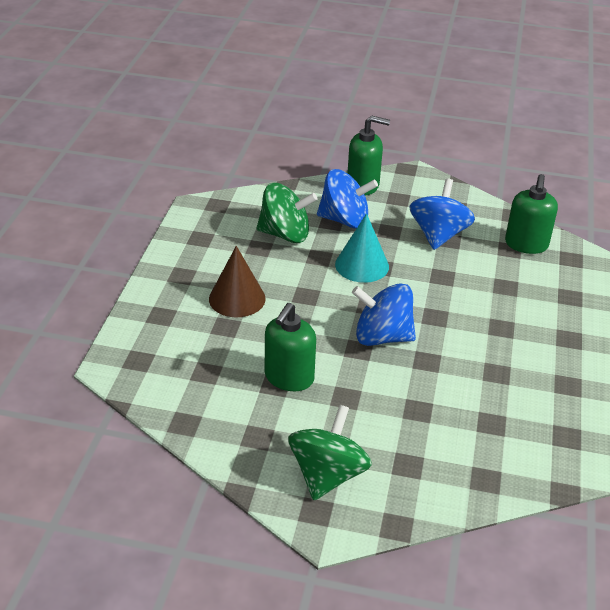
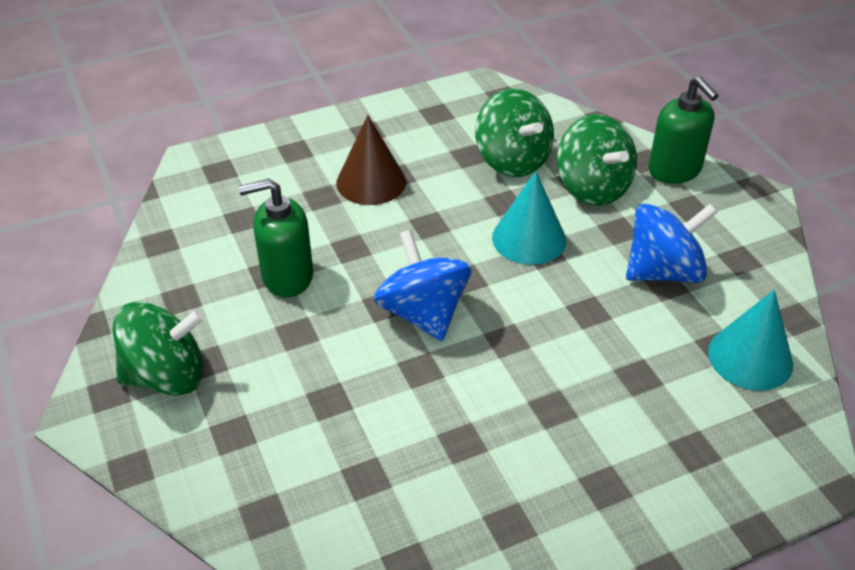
camera: 55 degrees right, 5 degrees up
blue spinning top [317,169,378,229] -> green spinning top [557,114,637,206]
green soap dispenser [505,174,558,254] -> turquoise cone [708,290,793,391]

